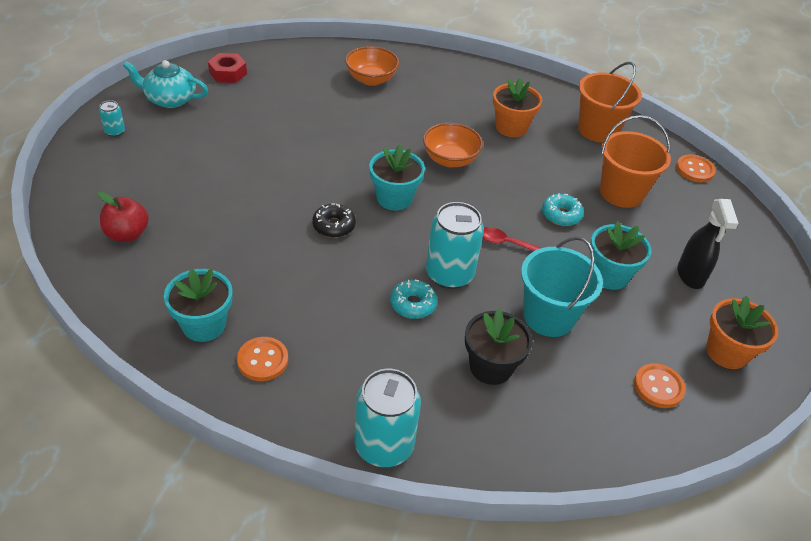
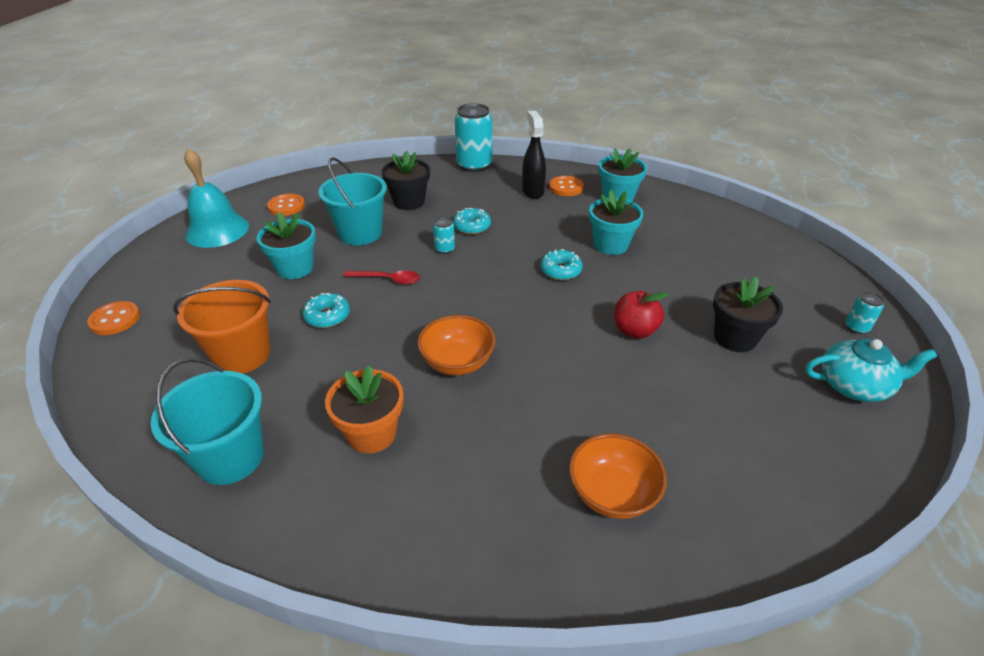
camera: 175 degrees right, 5 degrees down
red apple [98,192,149,242] -> red apple moved to [614,291,668,339]
red nut [208,53,247,83] -> none
black donut [312,203,356,238] -> turquoise donut [540,249,583,280]
turquoise flower pot [369,144,425,210] -> turquoise flower pot moved to [589,190,643,255]
turquoise can [426,202,484,289] -> turquoise can [433,217,455,254], size x0.46
orange bucket [578,62,642,143] -> turquoise bucket [151,358,264,485]
orange button [676,154,716,183] -> orange button moved to [87,301,140,335]
black spray bottle [677,199,739,289] -> black spray bottle moved to [522,111,546,199]
orange flower pot [706,296,778,369] -> turquoise bell [184,148,249,248]
none -> black flower pot [713,277,783,352]

